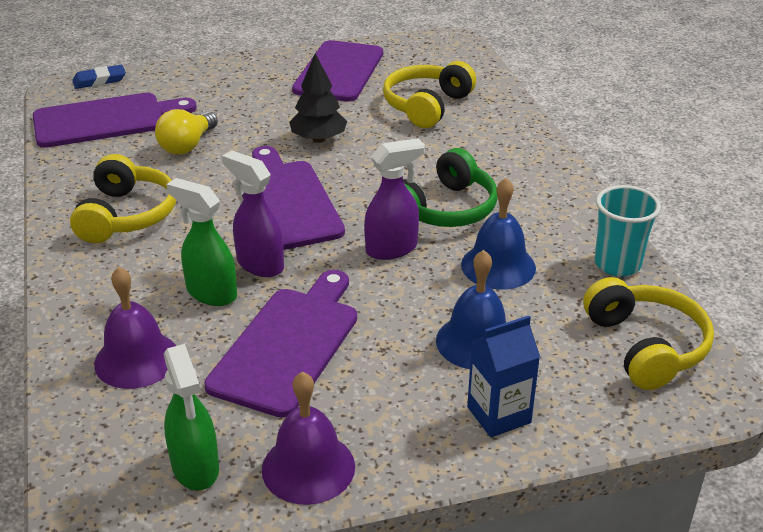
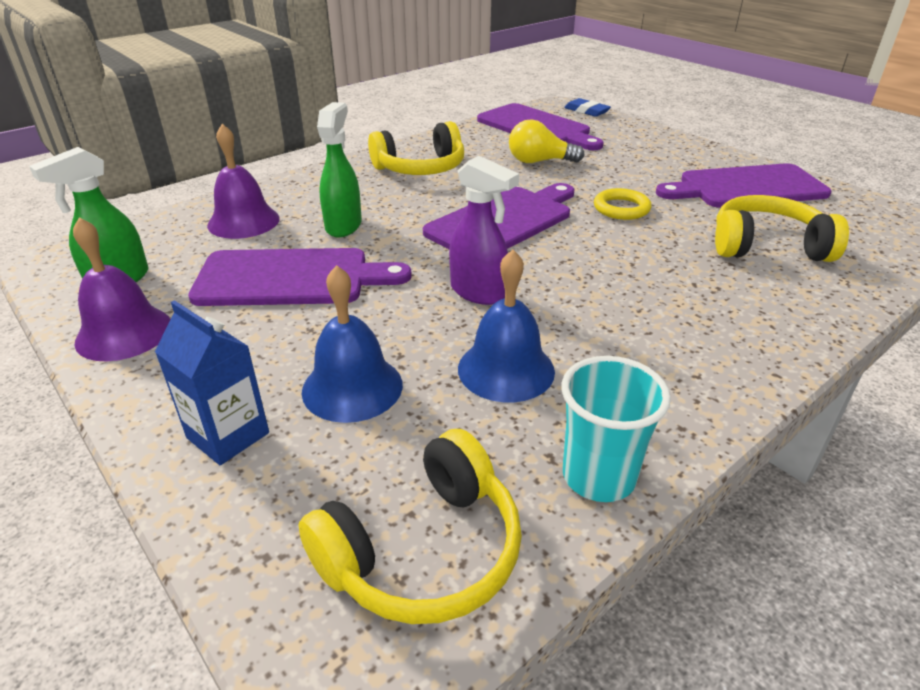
camera: 65 degrees right, 0 degrees up
purple spray bottle [222,151,284,277] -> none
black tree [289,53,347,143] -> yellow ring [594,188,651,220]
green headphones [403,148,497,227] -> none

